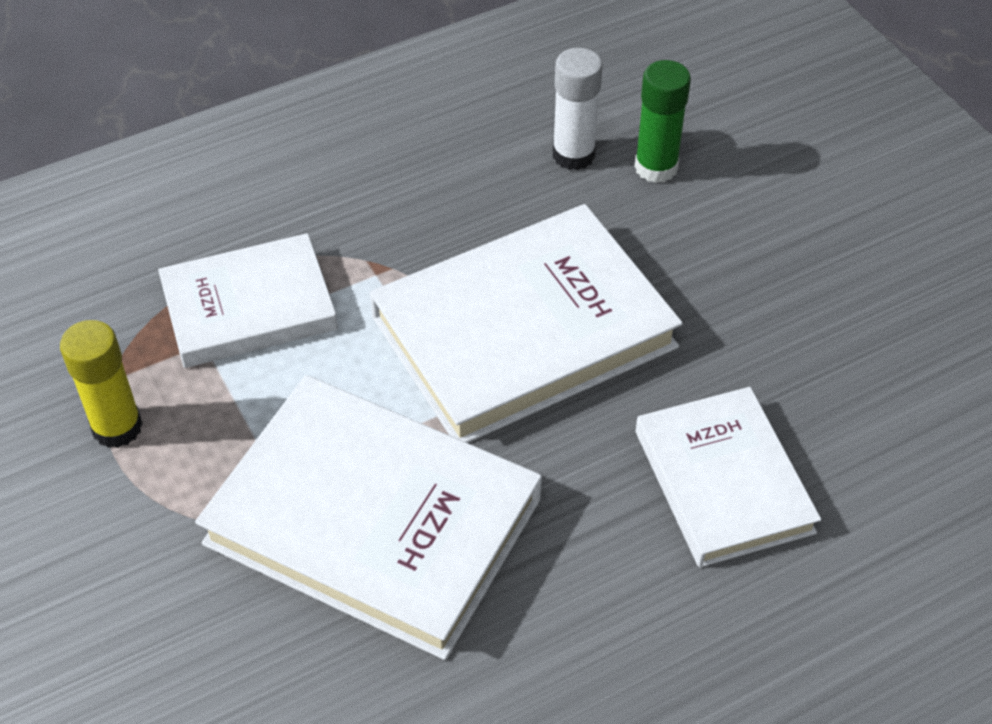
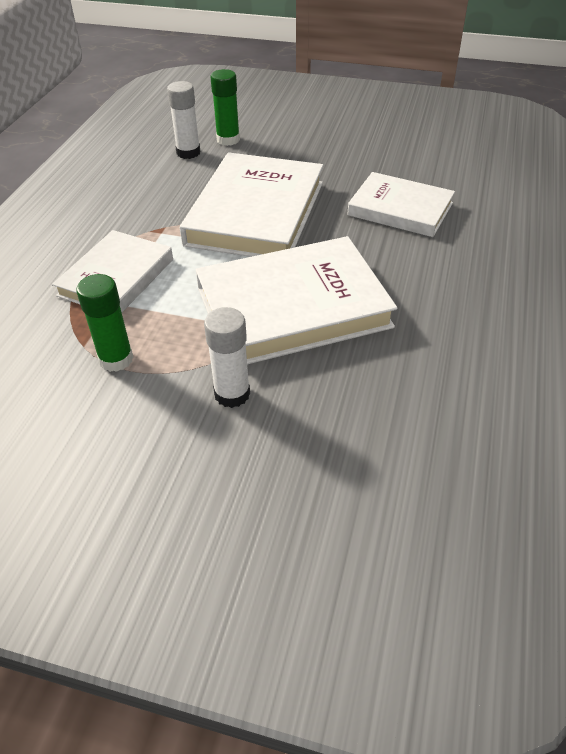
camera: 45 degrees left, 5 degrees down
yellow glue stick [60,320,143,448] -> green glue stick [76,274,133,372]
none -> white glue stick [204,307,250,408]

